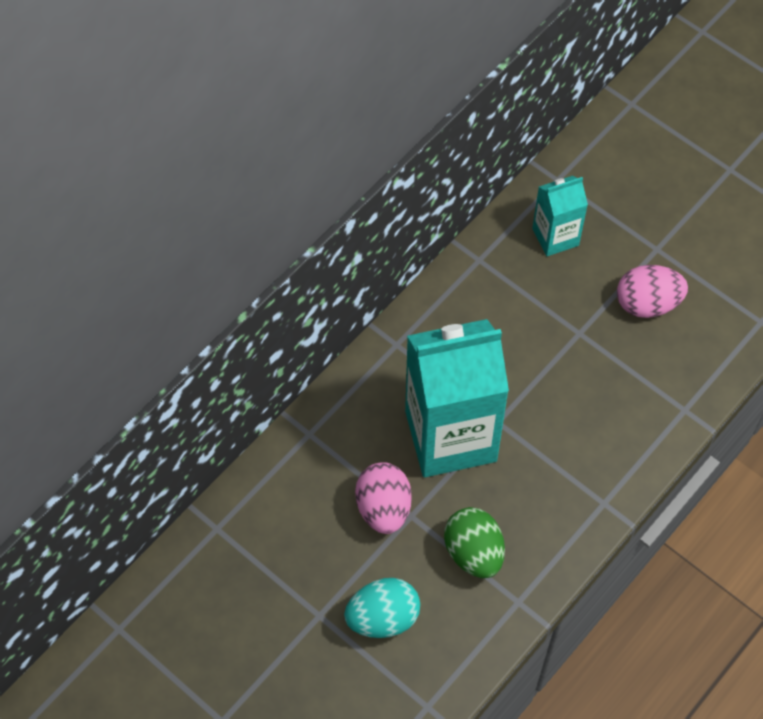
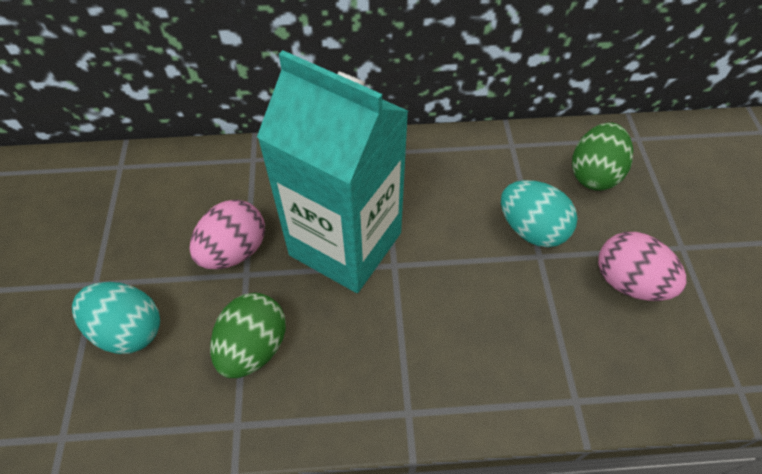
camera: 45 degrees right, 5 degrees down
turquoise carton [532,176,588,256] -> green egg [572,122,633,191]
none -> turquoise egg [501,180,578,247]

